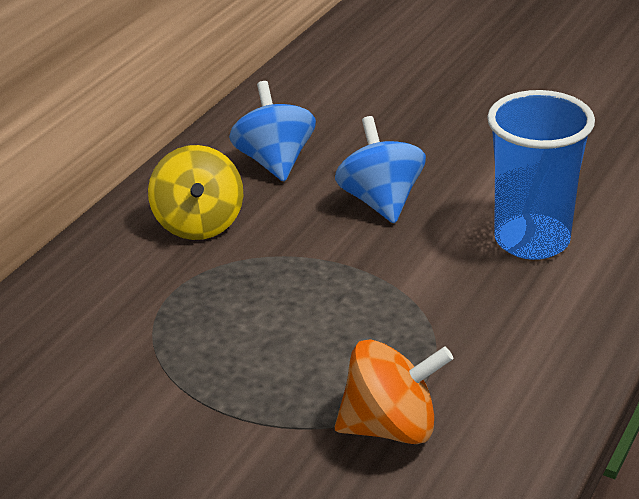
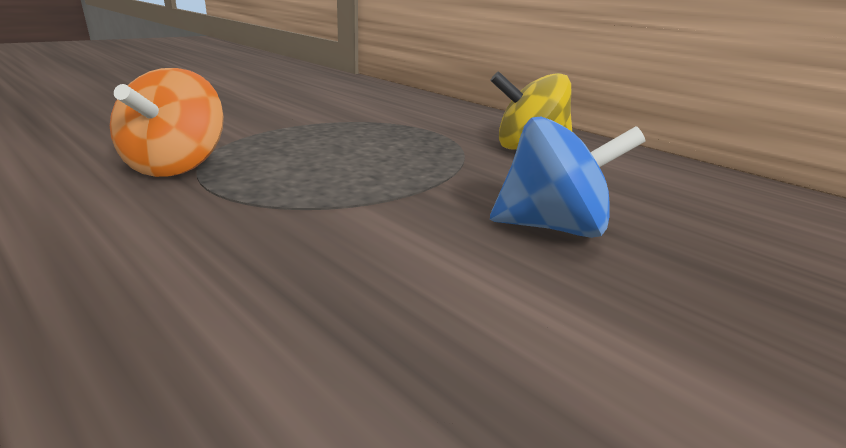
camera: 100 degrees right, 10 degrees down
blue spinning top [229,81,316,181] -> none
blue cup [487,90,595,260] -> none

